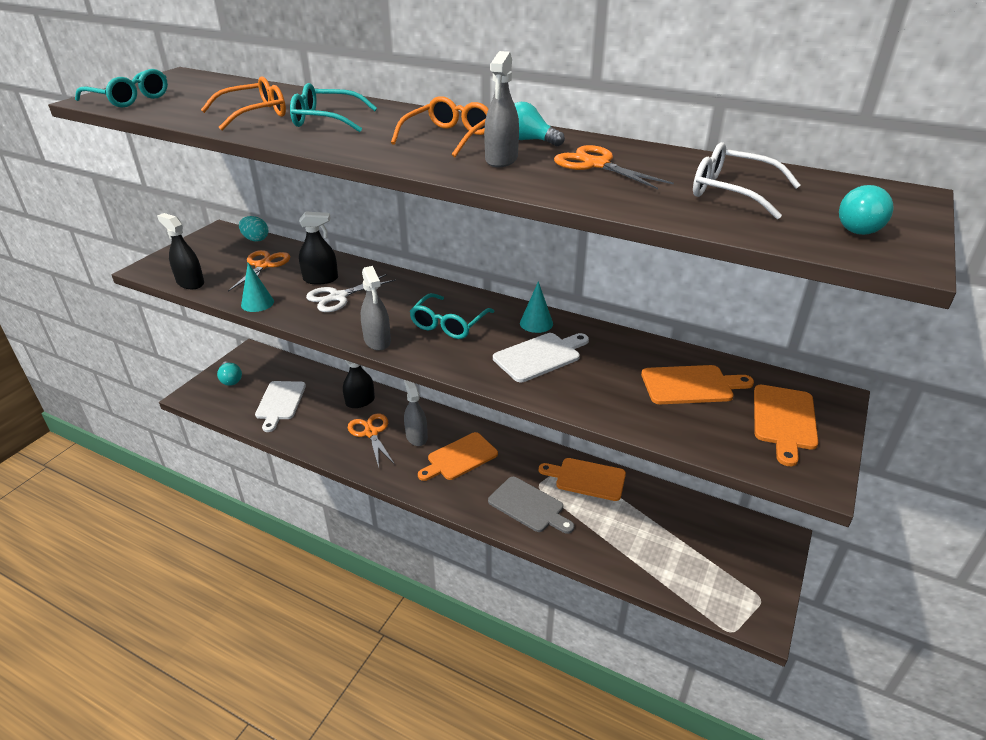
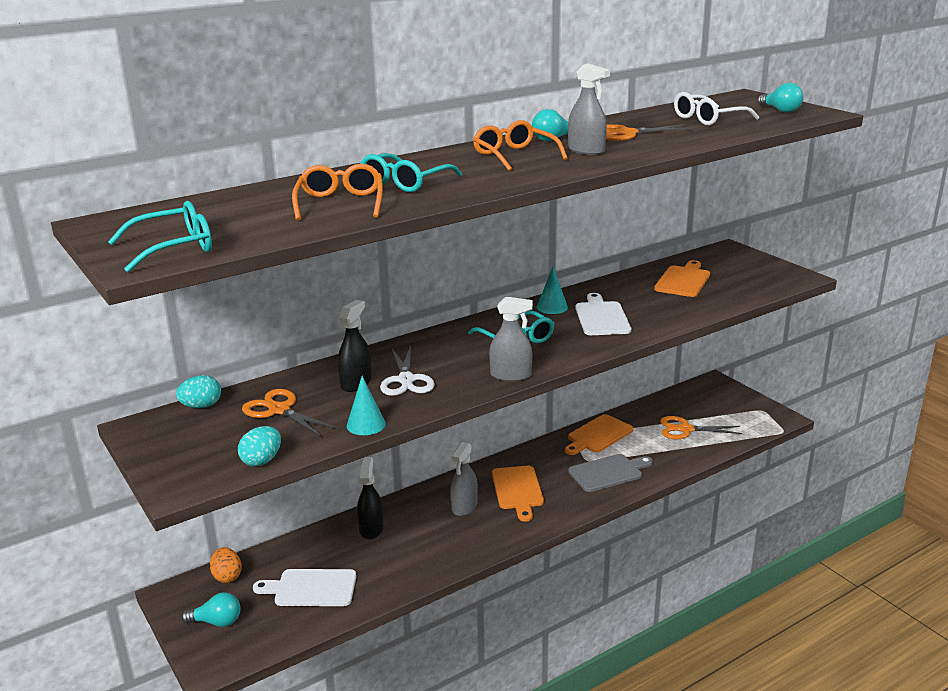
camera: 60 degrees left, 10 degrees down
black spray bottle [157,213,204,289] -> turquoise egg [238,426,281,466]
white cutting board [255,381,306,432] -> white cutting board turned 150 degrees clockwise [253,569,357,606]
orange scissors [348,413,395,468] -> orange scissors moved to [660,416,743,439]
grey spray bottle [404,380,428,446] -> grey spray bottle turned 75 degrees counterclockwise [451,442,478,516]
orange cutting board [754,385,818,466] -> none
none -> orange egg [210,547,242,583]

